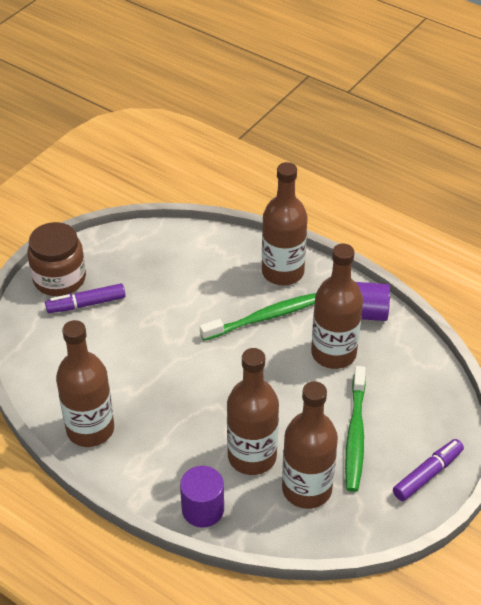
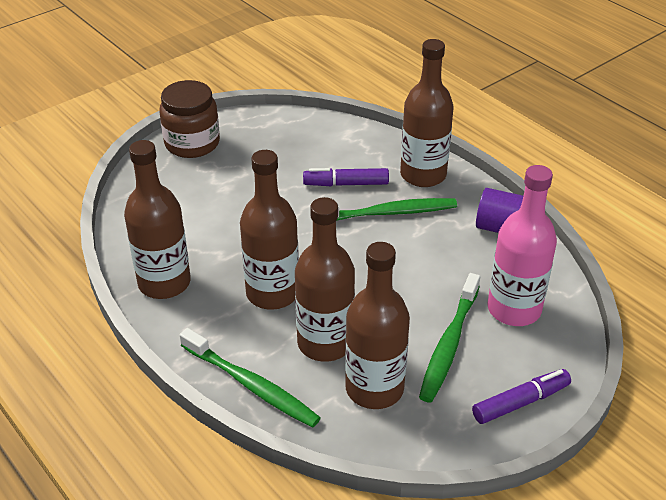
camera: 15 degrees right, 5 degrees down
purple marker [45,283,126,313] -> purple marker moved to [303,168,389,186]
purple cylinder [180,466,224,528] -> green toothbrush [180,328,321,428]
brown bottle [311,243,363,369] -> brown bottle moved to [240,150,299,310]
none -> pink bottle [487,165,557,326]

